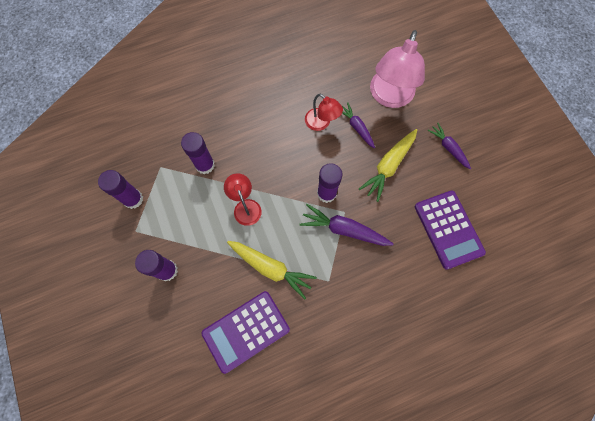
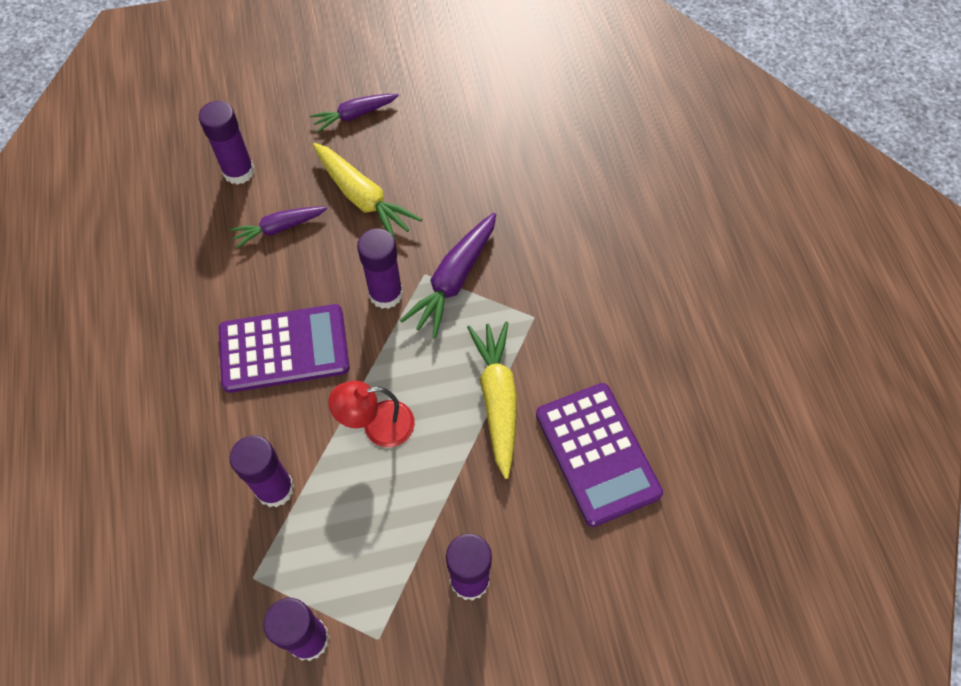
camera: 80 degrees left, 10 degrees down
yellow carrot [227,241,317,299] -> yellow carrot turned 45 degrees counterclockwise [467,322,517,479]
red lamp [305,94,343,131] -> none
pink lamp [370,30,425,108] -> purple glue stick [199,101,255,185]
purple calculator [415,190,486,270] -> purple calculator moved to [219,304,350,393]

